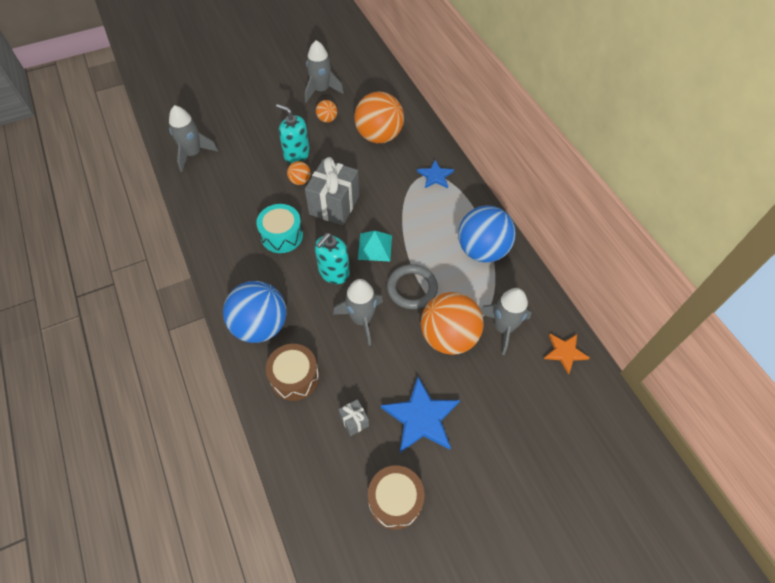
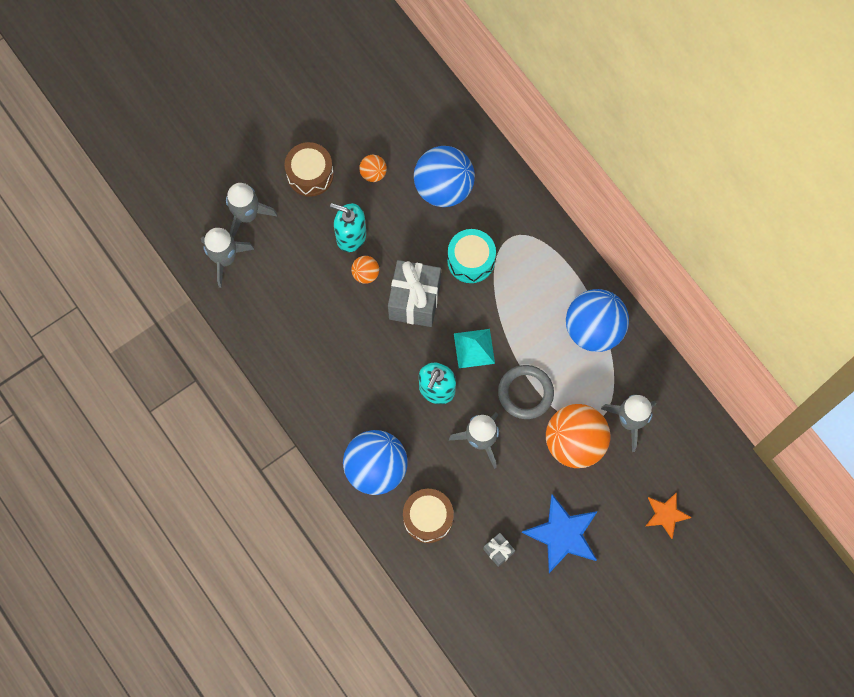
camera: 10 degrees left, 15 degrees up
turquoise drum [256,204,303,253] -> turquoise drum moved to [447,229,496,283]
grey rocket [305,40,344,103] -> grey rocket moved to [226,183,278,239]
orange ball [354,92,404,143] -> blue ball [414,146,475,207]
brown drum [368,465,425,530] -> brown drum moved to [285,142,334,197]
blue star [417,160,454,188] -> none
orange star [544,334,590,374] -> orange star moved to [646,492,692,539]

